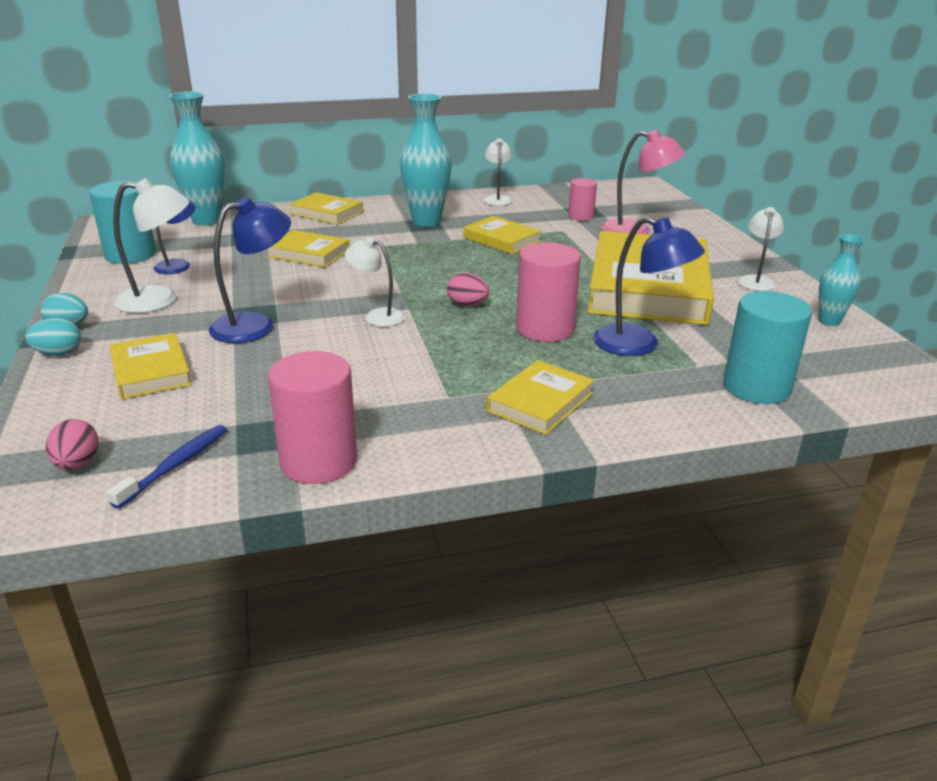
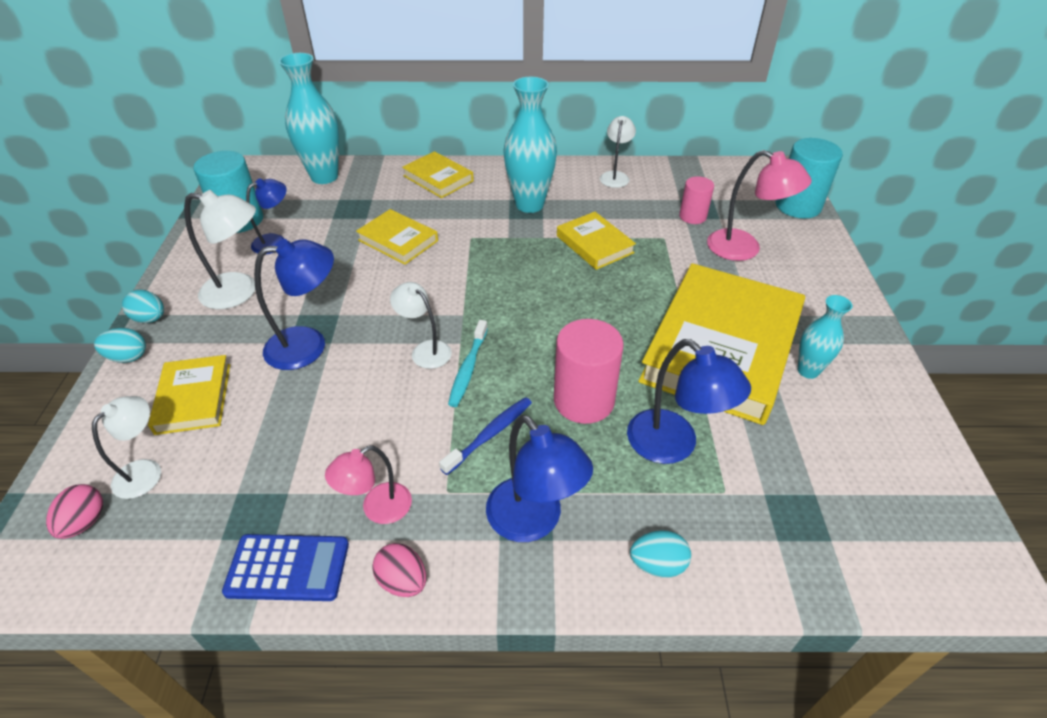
camera: 15 degrees right, 15 degrees up
blue toothbrush [107,425,227,509] -> blue toothbrush moved to [439,397,532,475]
pink cylinder [268,351,357,484] -> blue calculator [222,534,349,601]
pink egg [447,273,489,306] -> pink egg moved to [372,543,426,597]
yellow book [487,360,595,435] -> blue lamp [486,415,593,542]
turquoise cylinder [723,291,812,404] -> turquoise cylinder moved to [775,138,843,218]
white lamp [738,207,784,291] -> white lamp moved to [92,396,161,499]
turquoise vase [819,234,864,326] -> turquoise vase moved to [798,295,853,379]
none -> pink lamp [325,445,412,524]
none -> turquoise toothbrush [448,320,488,407]
none -> turquoise egg [630,530,691,578]

